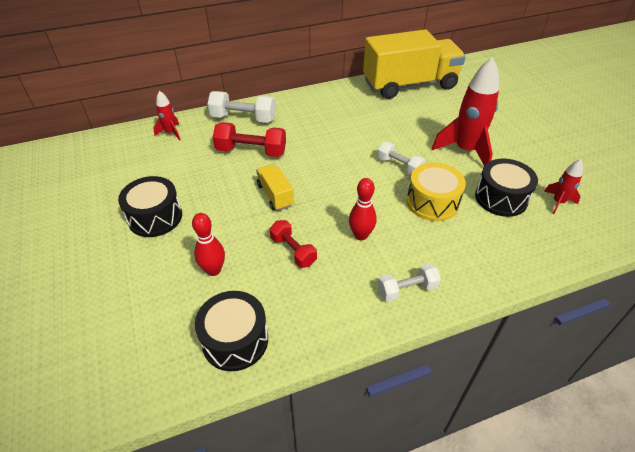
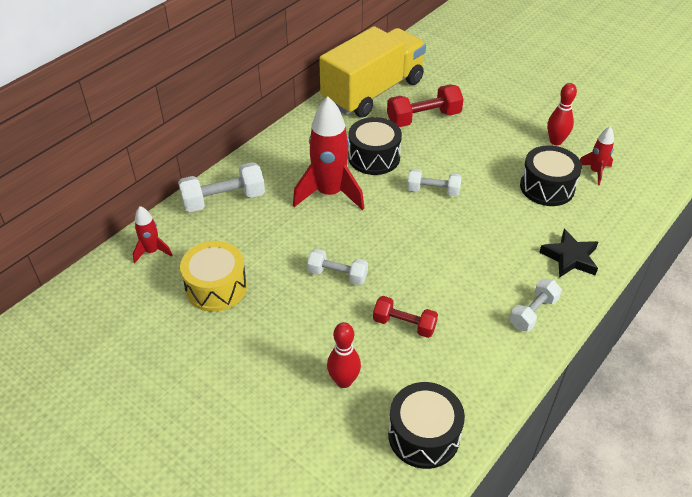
camera: 30 degrees left, 0 degrees up
black drum [118,176,182,237] -> black drum moved to [348,117,402,175]
red dumbbell [213,122,286,157] -> red dumbbell moved to [387,84,464,127]
yellow truck [256,164,294,211] -> white dumbbell [307,249,368,285]
red bowling pin [349,178,377,240] -> red bowling pin moved to [547,83,577,145]
yellow drum [407,162,466,221] -> yellow drum moved to [180,241,247,312]
red rocket [432,57,499,166] -> red rocket moved to [293,97,364,210]
none -> black star [539,229,598,278]

